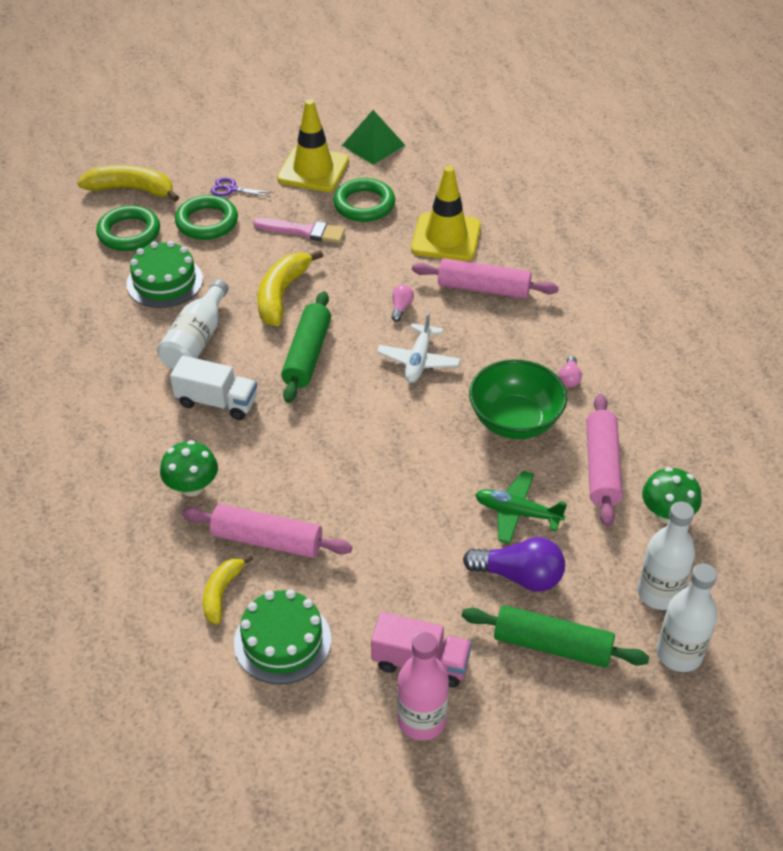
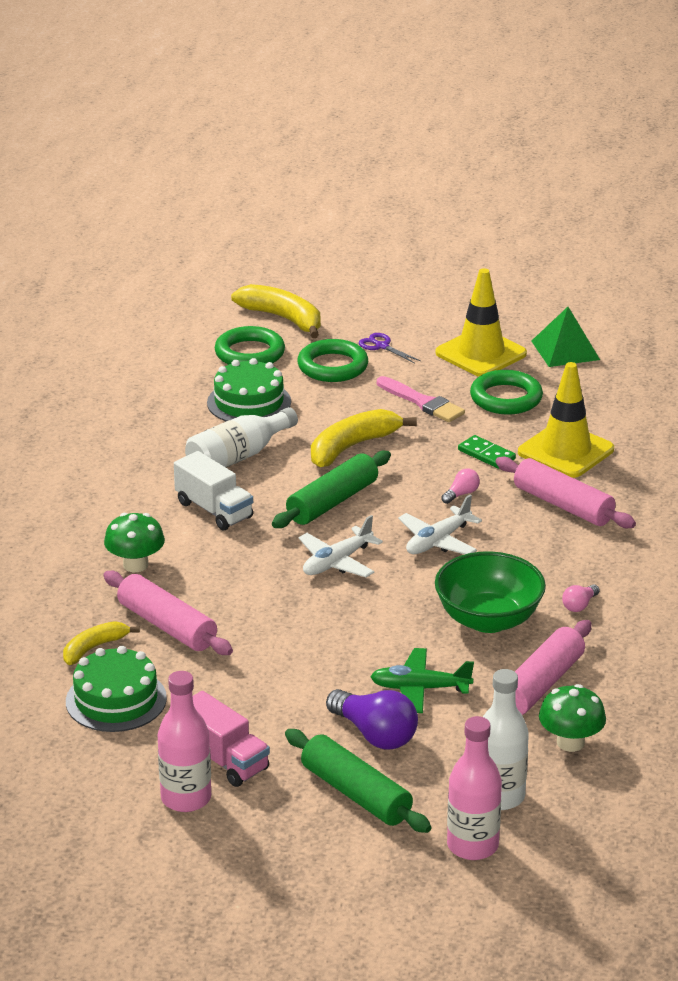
camera: 30 degrees right, 15 degrees down
green plane [475,471,567,544] -> green plane turned 45 degrees counterclockwise [370,648,474,713]
white bottle [657,563,717,672] -> pink bottle [447,716,502,860]
none -> white plane [298,515,383,577]
none -> green domino [458,435,516,469]

